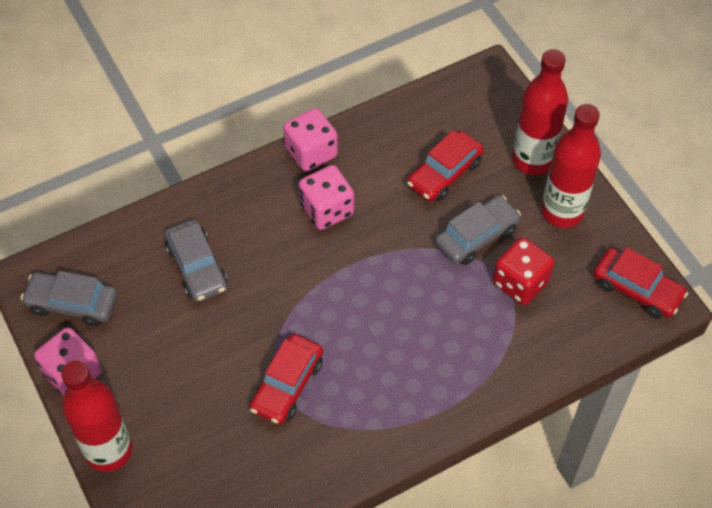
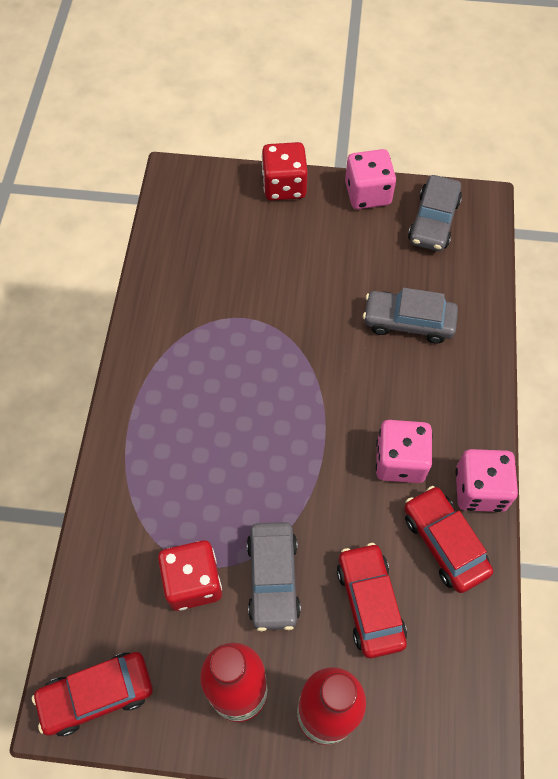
camera: 125 degrees right, 5 degrees up
grey car [21,271,117,326] -> grey car turned 150 degrees clockwise [408,175,462,251]
red bottle [61,360,132,472] -> red dice [262,142,308,200]
red car [250,334,323,424] -> red car moved to [404,486,493,593]

